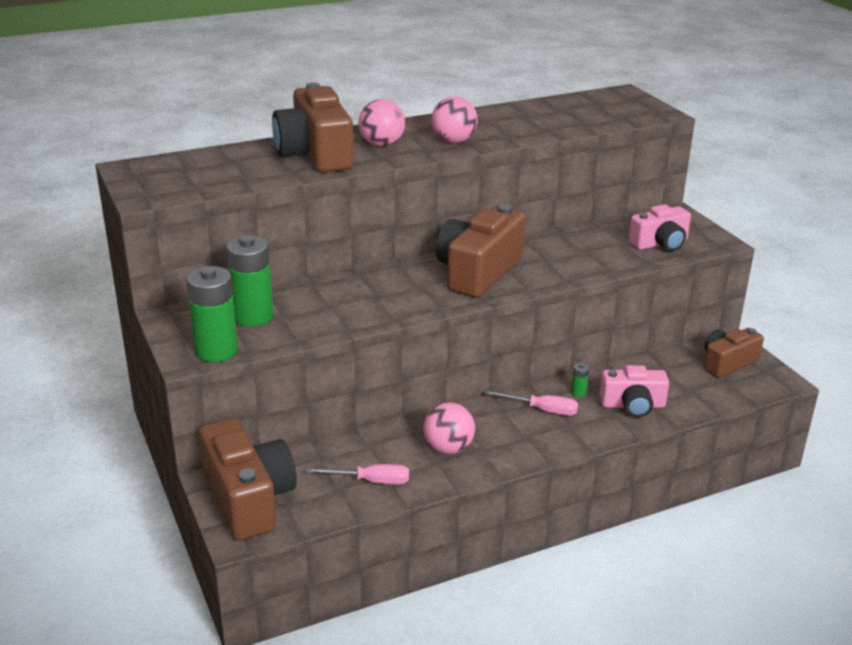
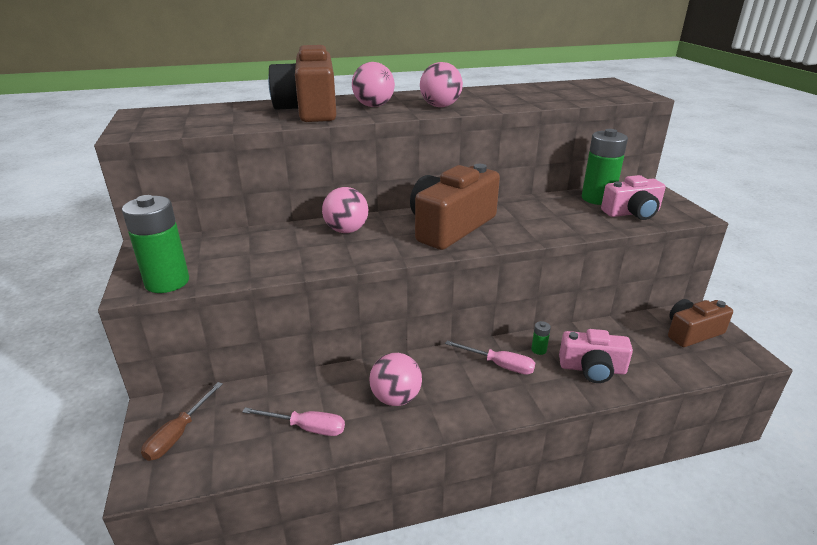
camera: 10 degrees right, 0 degrees up
brown camera [198,418,297,541] -> brown screwdriver [141,382,223,461]
green battery [226,235,273,326] -> green battery moved to [582,129,628,205]
none -> pink ball [322,187,368,233]

